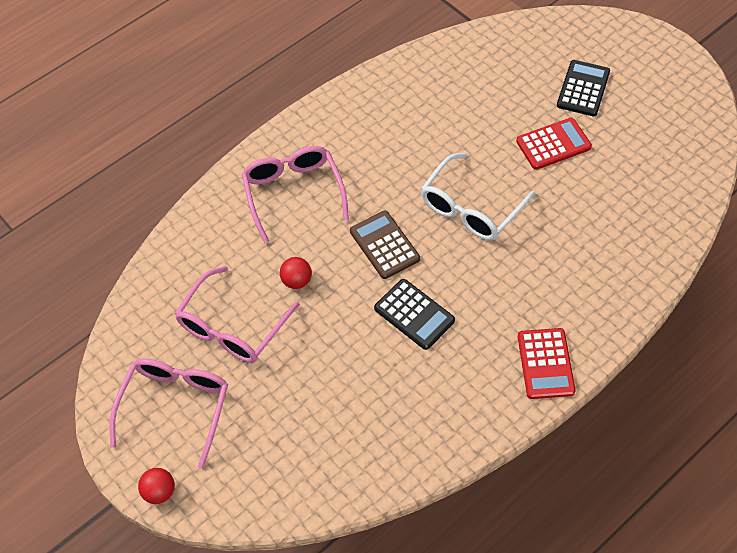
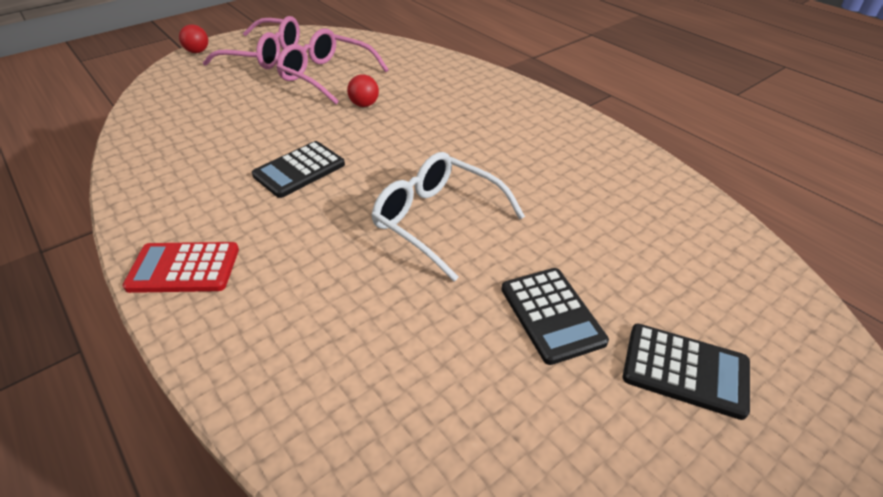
camera: 90 degrees right, 15 degrees down
pink glasses [242,146,349,243] -> none
brown calculator [350,211,420,279] -> none
red calculator [516,118,592,170] -> black calculator [501,268,609,365]

